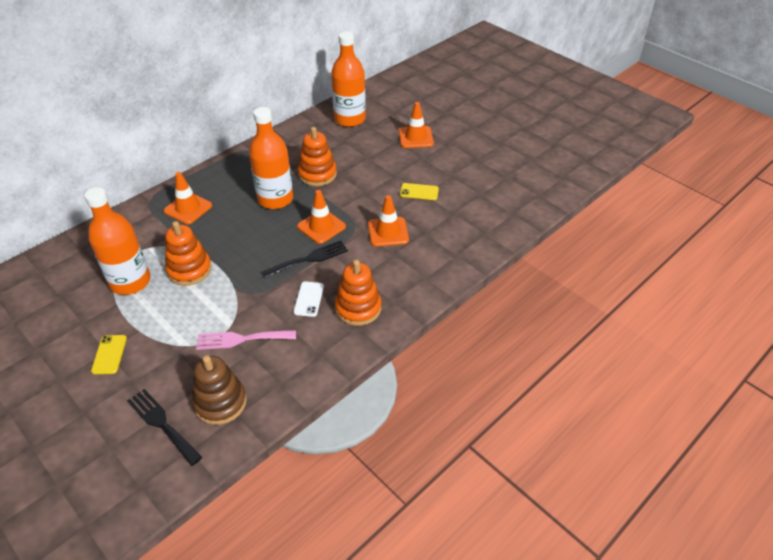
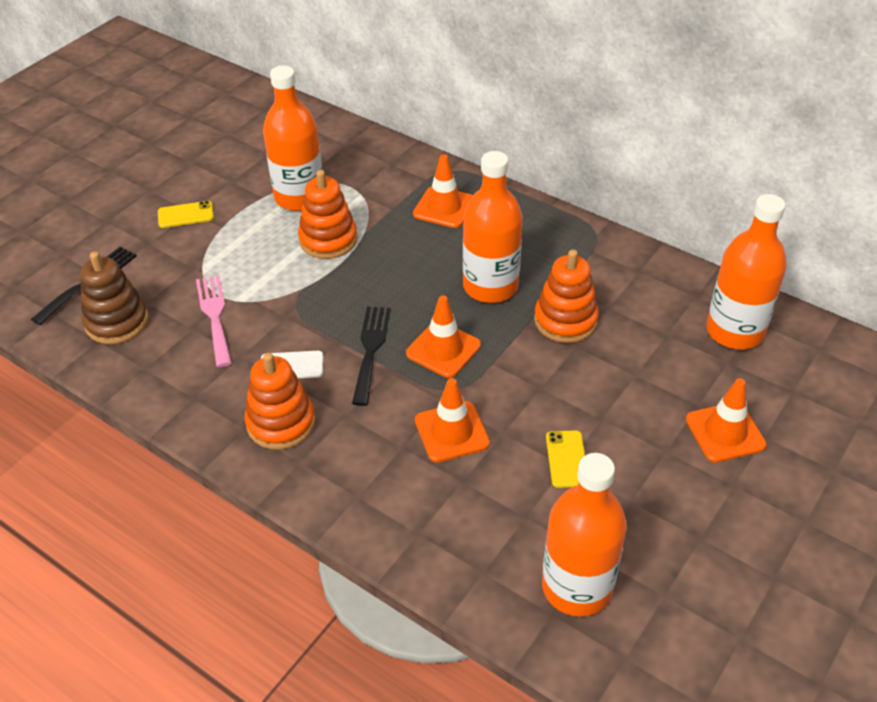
camera: 80 degrees right, 0 degrees up
black fork [262,240,348,278] -> black fork turned 135 degrees counterclockwise [352,307,391,406]
none -> orange bottle [542,453,627,617]

